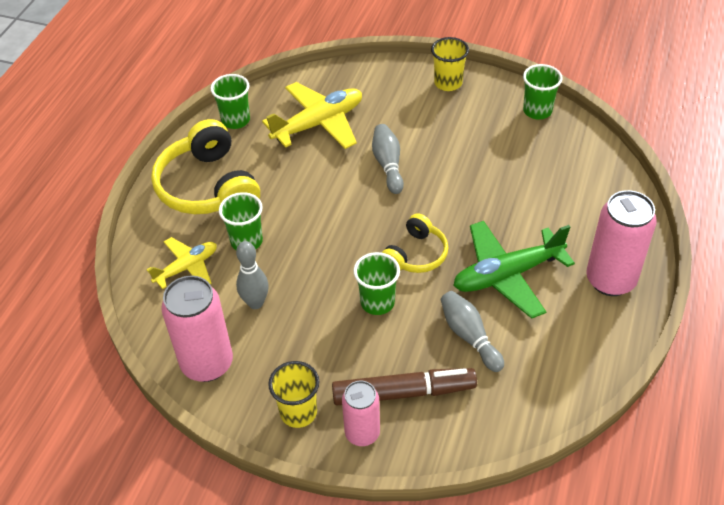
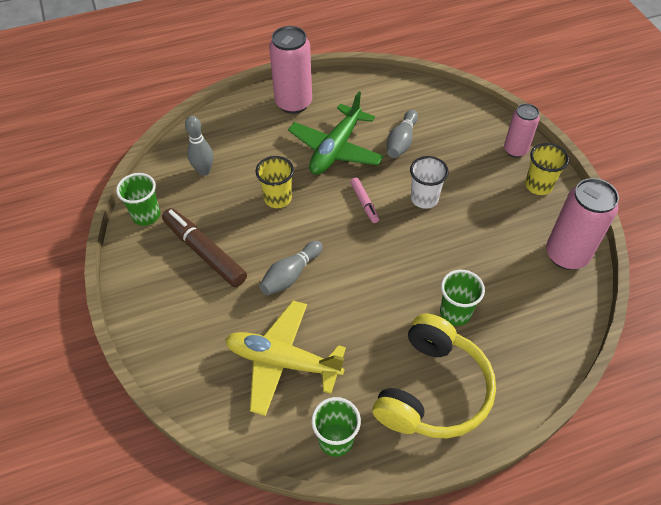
camera: 130 degrees left, 5 degrees up
yellow plane [147,237,217,289] -> none
grey bowling pin [236,241,269,309] -> grey bowling pin moved to [185,116,213,176]
brown marker [332,368,477,405] -> brown marker moved to [162,208,247,287]
green cup [354,252,400,315] -> white cup [410,156,449,209]
yellow headphones [382,213,448,273] -> pink marker [350,177,379,223]
yellow cup [431,37,469,91] -> yellow cup moved to [256,156,294,208]
green plane [453,221,575,319] -> green plane turned 90 degrees clockwise [288,92,384,175]

